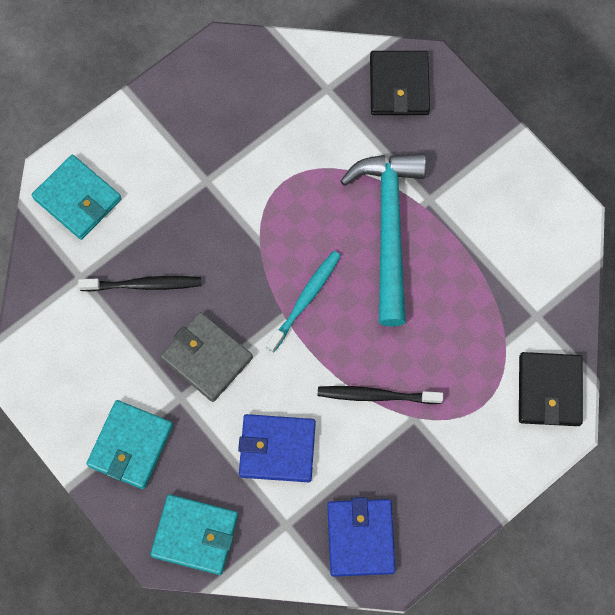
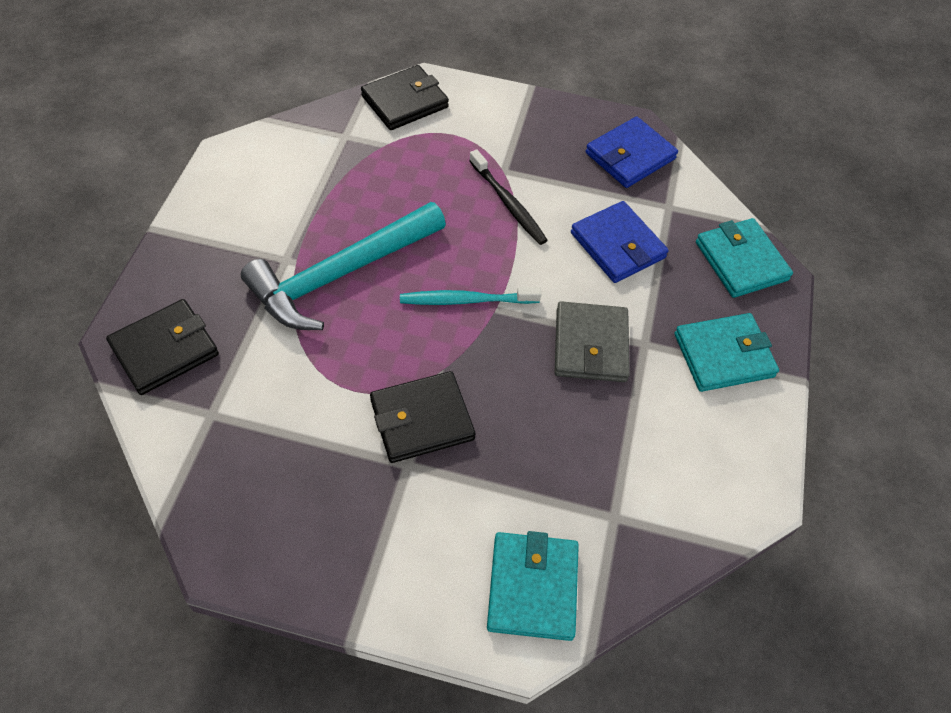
camera: 130 degrees left, 15 degrees down
black toothbrush [78,276,202,292] -> none
none -> black wallet [370,371,475,463]

